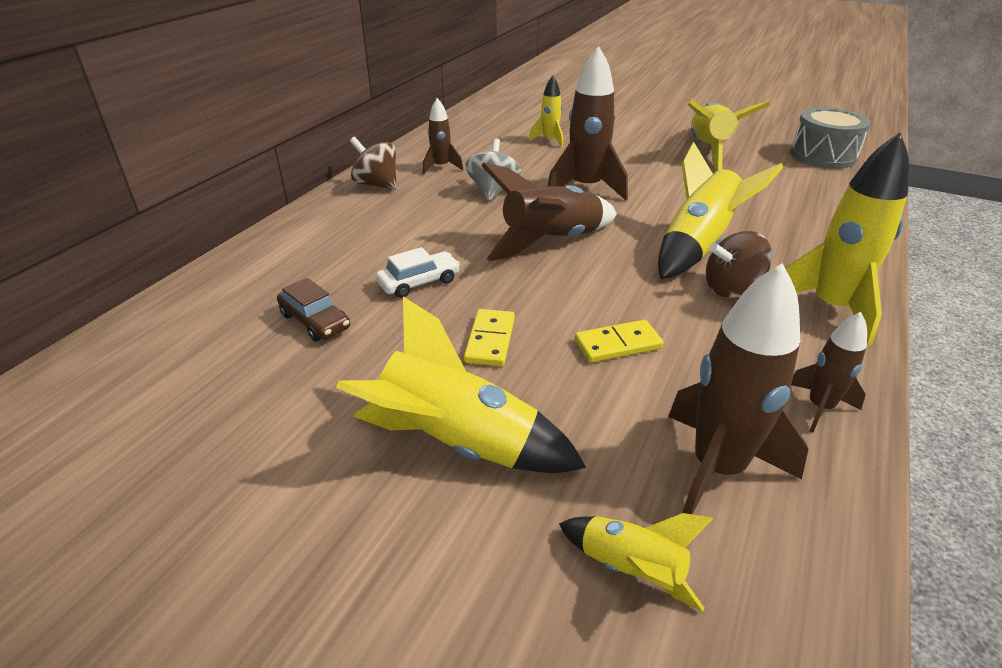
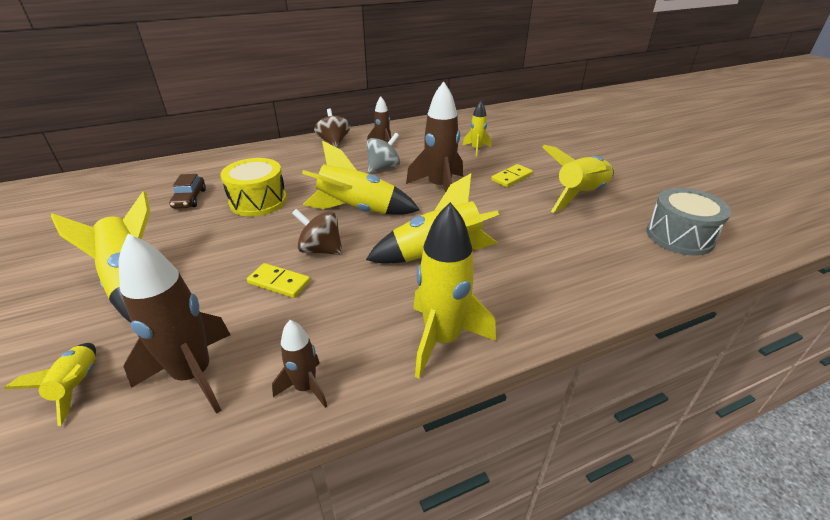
camera: 40 degrees right, 0 degrees up
white car [376,247,460,298] -> yellow drum [220,158,287,217]
yellow domino [464,309,515,366] -> yellow domino moved to [491,164,533,187]
brown rocket [481,163,617,261] -> yellow rocket [302,141,419,215]
brown spinning top [706,231,772,298] -> brown spinning top moved to [292,209,343,255]

